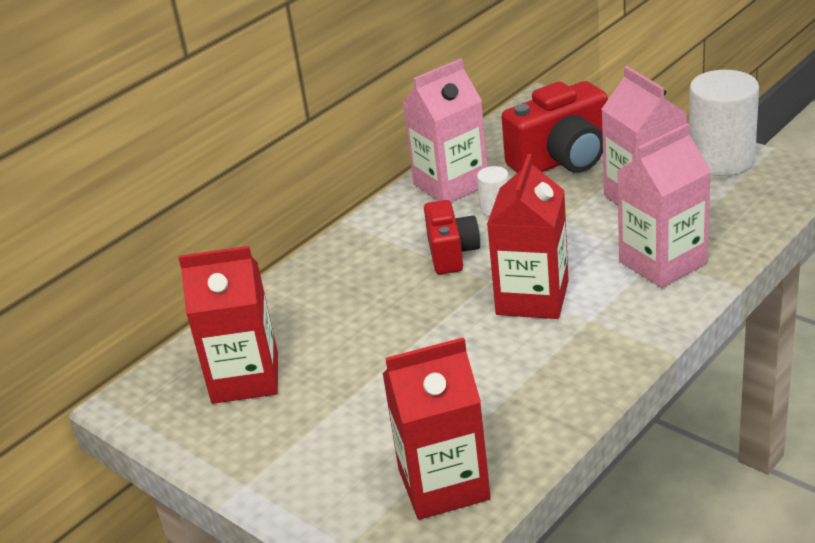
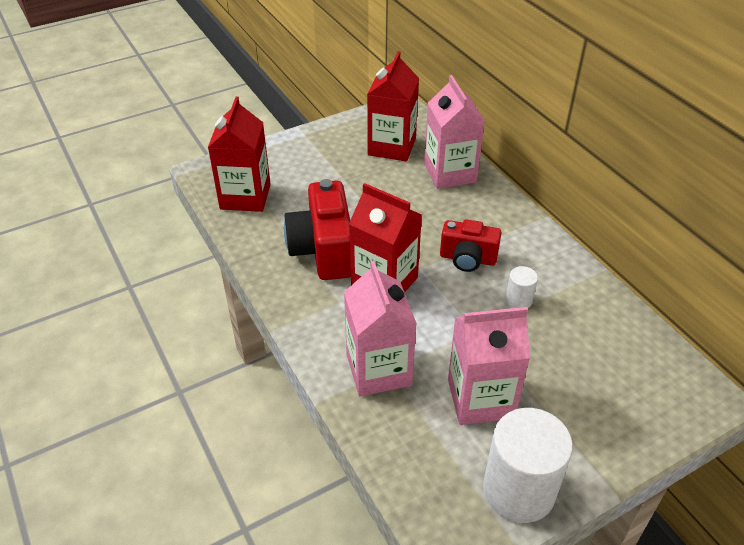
camera: 105 degrees right, 10 degrees up
pink carton [402,58,487,202] -> pink carton moved to [424,75,485,189]
red camera [501,81,608,173] -> red camera moved to [284,179,351,280]

